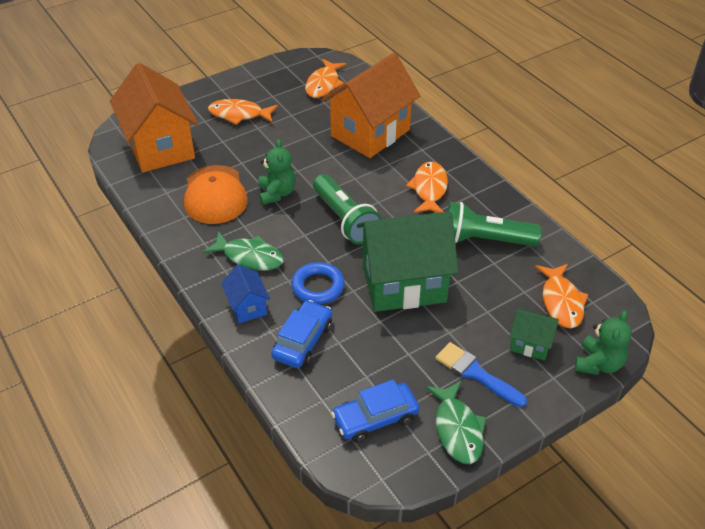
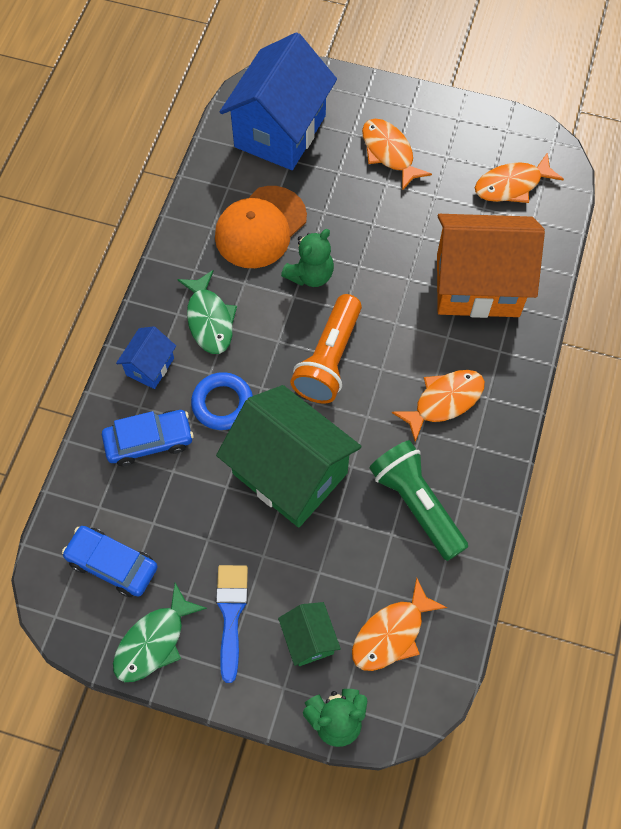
camera: 50 degrees right, 20 degrees up
orange house [110,63,198,172] -> blue house [220,32,337,170]
green flashlight [313,174,381,245] -> orange flashlight [290,294,362,404]

